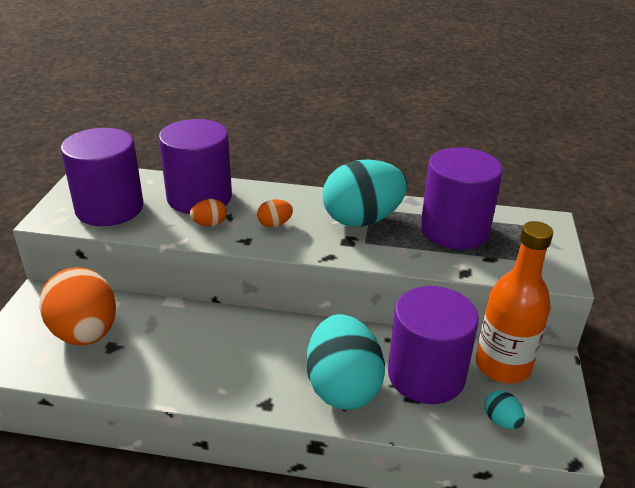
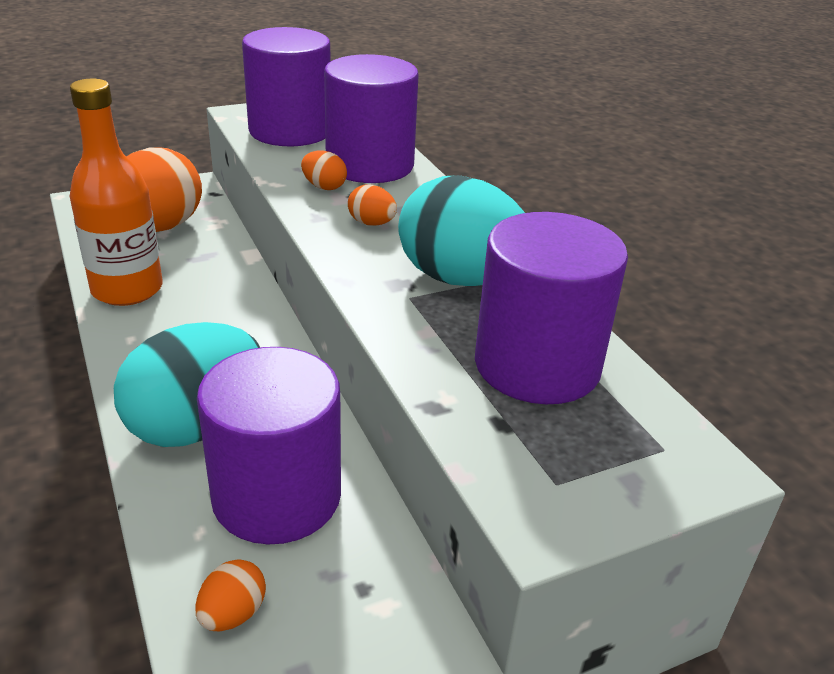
camera: 55 degrees right, 0 degrees up
orange bottle [476,221,553,383] -> orange bottle moved to [69,79,163,306]
turquoise egg [485,390,525,429] -> orange egg [195,559,266,631]

